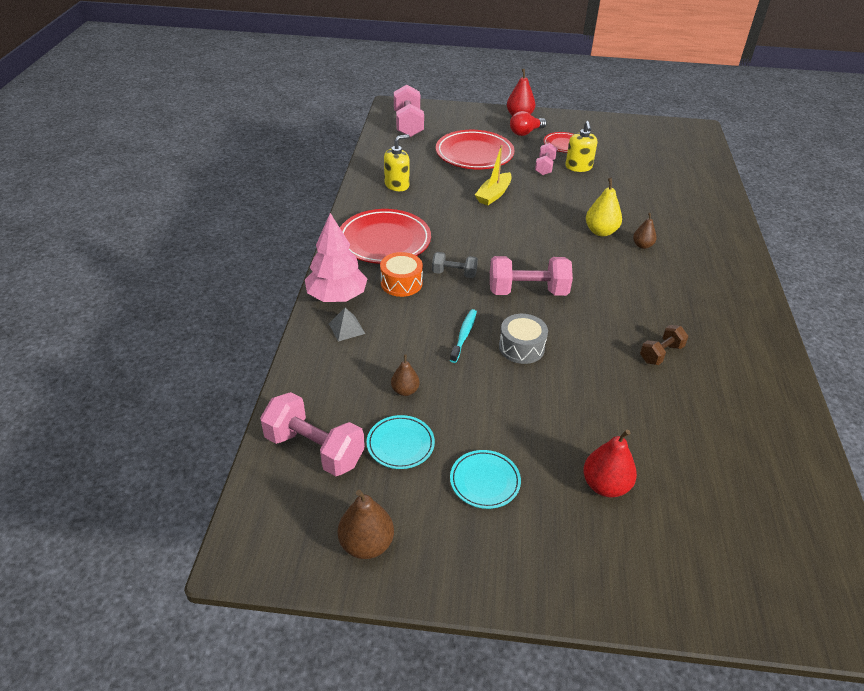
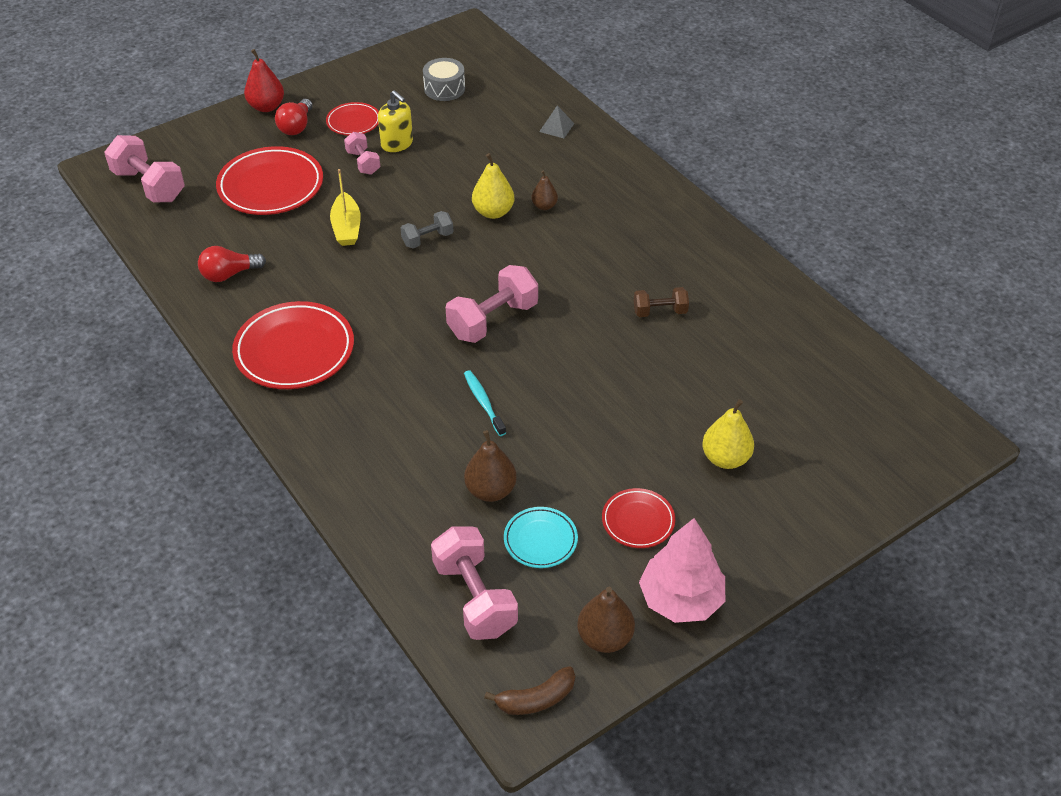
camera: 40 degrees left, 5 degrees up
pink dumbbell [260,392,365,476] -> pink dumbbell turned 75 degrees clockwise [431,527,518,640]
pink tree [305,213,368,302] -> pink tree moved to [639,518,725,623]
grey pyramid [329,307,365,342] -> grey pyramid moved to [539,106,575,138]
orange drum [380,252,423,297] -> none
yellow soap dispenser [384,134,410,191] -> red light bulb [198,246,266,282]
brown pear [391,354,420,396] -> brown pear [464,430,517,502], size x1.61
grey dumbbell [432,252,478,278] -> grey dumbbell moved to [400,211,453,249]
turquoise plate [450,450,521,509] -> red plate [602,488,675,548]
grey drum [499,314,548,364] -> grey drum moved to [423,58,465,101]
red pear [583,430,637,497] -> yellow pear [702,399,754,469]
brown dumbbell [640,325,688,365] -> brown dumbbell turned 75 degrees clockwise [634,287,689,317]
none -> brown banana [484,666,575,715]

